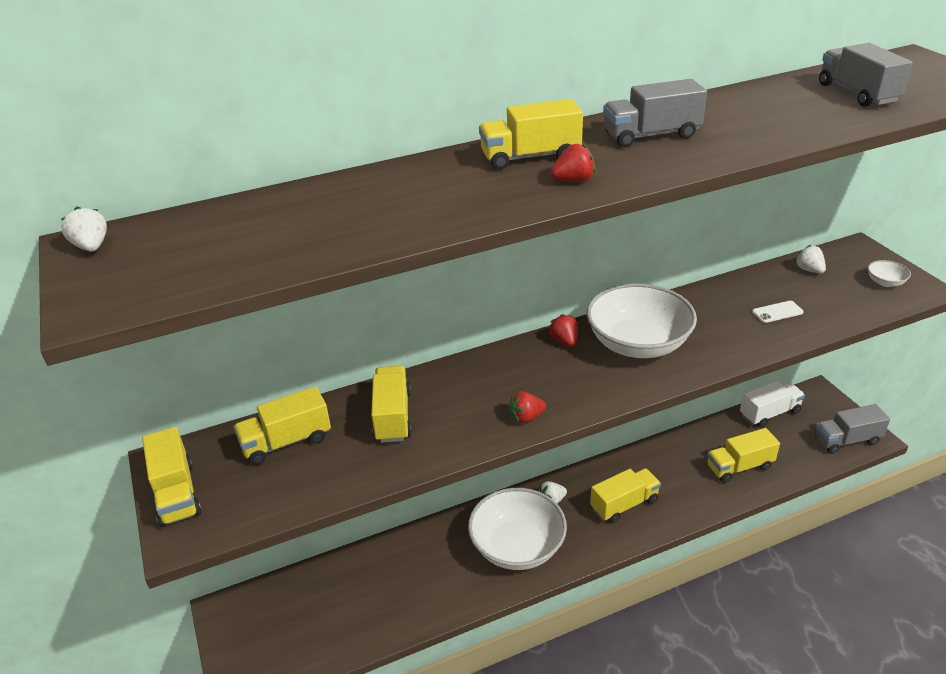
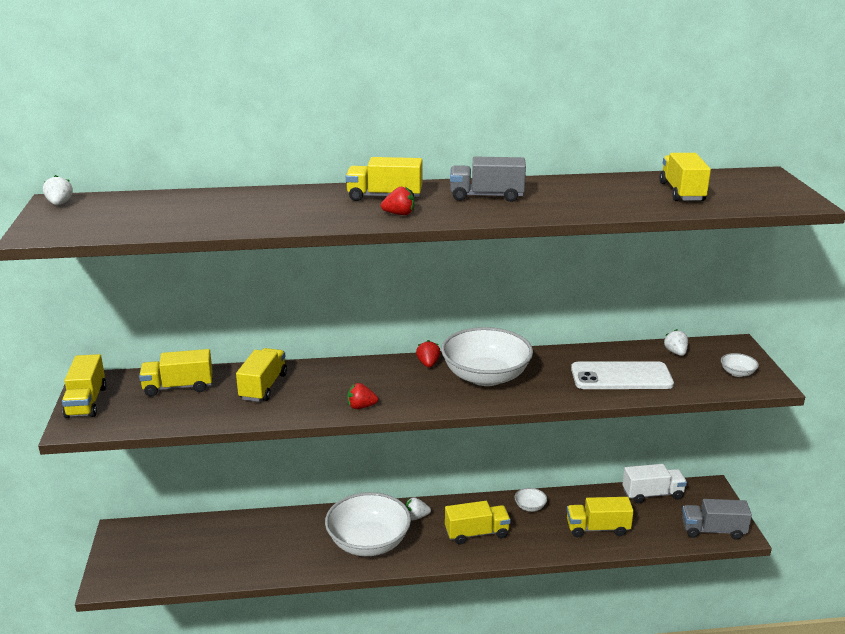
camera: 15 degrees right, 10 degrees down
white phone [752,301,804,323] -> white phone [571,361,674,389], size x2.30
grey truck [819,43,912,107] -> yellow truck [659,153,711,201]
none -> white bowl [514,488,547,512]

